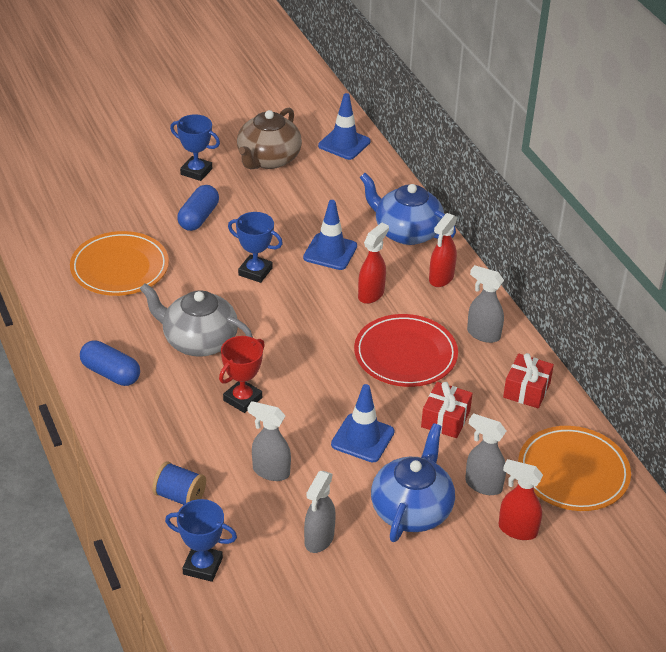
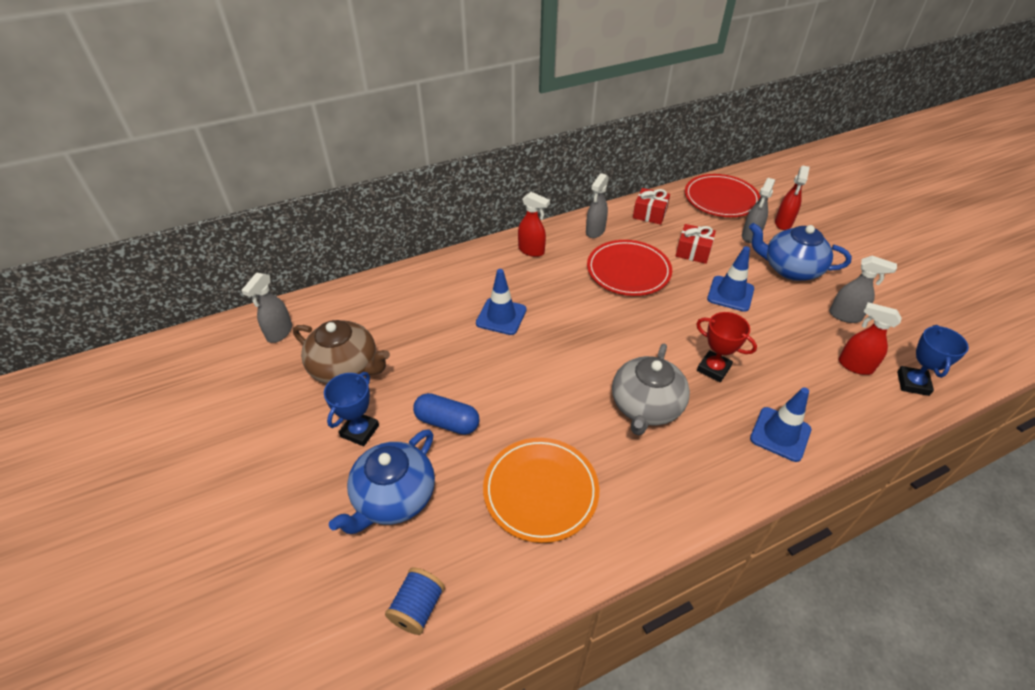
camera: 90 degrees left, 5 degrees up
blue capsule [80,340,140,386] -> none
blue spool [152,462,206,505] -> blue spool moved to [385,567,445,635]
blue trophy [228,212,283,283] -> none
grey spray bottle [248,401,291,481] -> grey spray bottle moved to [241,272,292,343]
blue traffic cone [318,93,371,160] -> blue traffic cone moved to [750,387,811,462]
red spray bottle [358,223,389,304] -> red spray bottle moved to [839,302,902,375]
blue teapot [360,173,456,245] -> blue teapot moved to [329,429,435,534]
orange plate [518,426,631,511] -> red plate [685,174,760,217]

